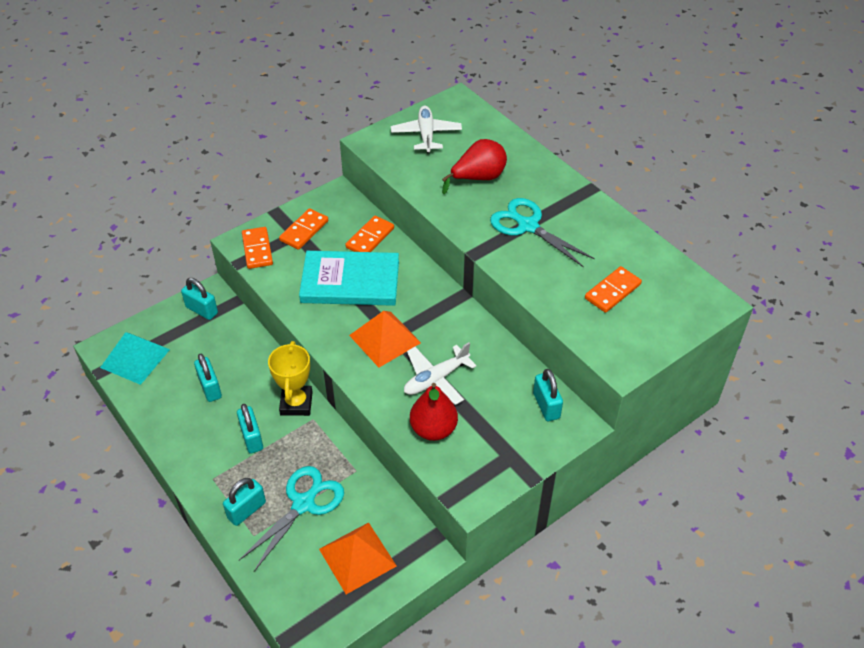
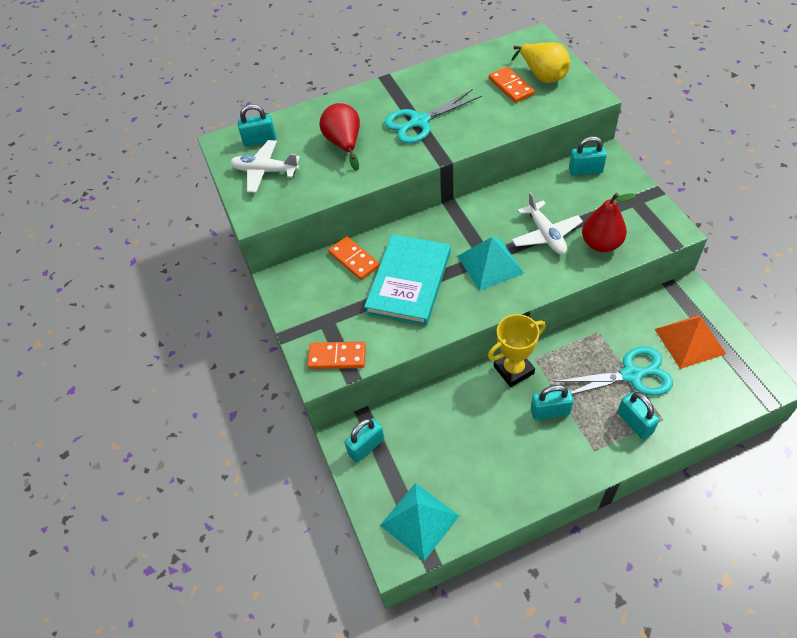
camera: 70 degrees left, 5 degrees up
turquoise padlock [194,354,222,402] -> turquoise padlock moved to [238,104,276,147]
turquoise scissors [239,466,344,572] -> turquoise scissors turned 120 degrees clockwise [553,346,673,396]
yellow trophy [268,341,313,416] -> yellow trophy turned 45 degrees counterclockwise [488,314,546,387]
orange domino [279,208,328,250] -> none
orange pyramid [349,311,421,368] -> turquoise pyramid [458,237,524,291]
none -> yellow pear [511,43,570,83]

